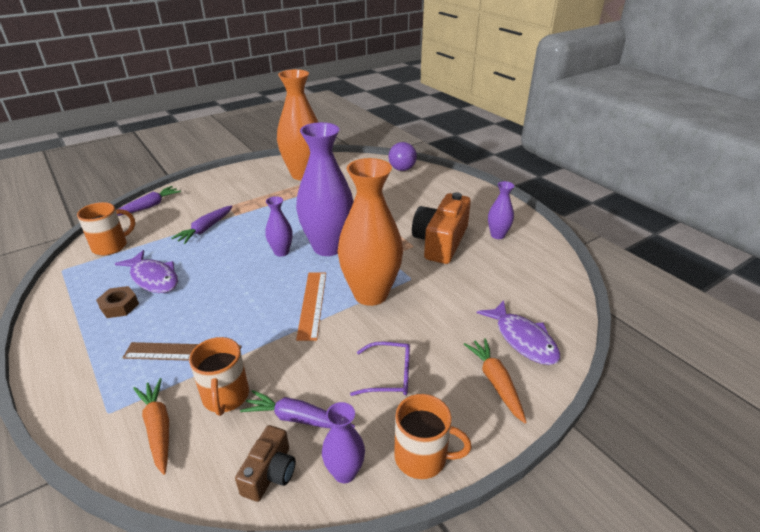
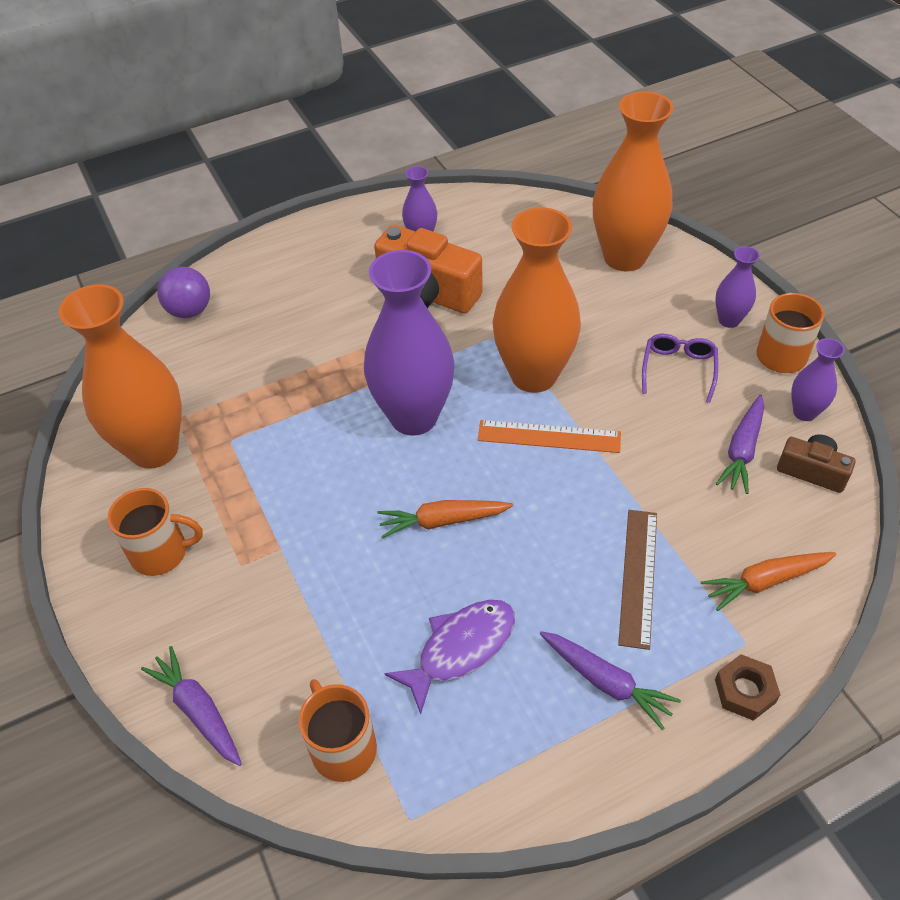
camera: 80 degrees left, 15 degrees up
brown nut [96,286,139,318] -> brown nut moved to [715,654,780,721]
purple carrot [171,205,233,244] -> purple carrot moved to [540,631,681,730]
orange mug [189,337,249,416] -> orange mug moved to [108,488,203,576]
purple vase [265,196,293,257] -> purple vase moved to [715,246,760,328]
orange carrot [464,338,527,423] -> orange carrot moved to [378,500,513,539]
purple fish [477,300,560,365] -> orange vase [593,91,673,271]

